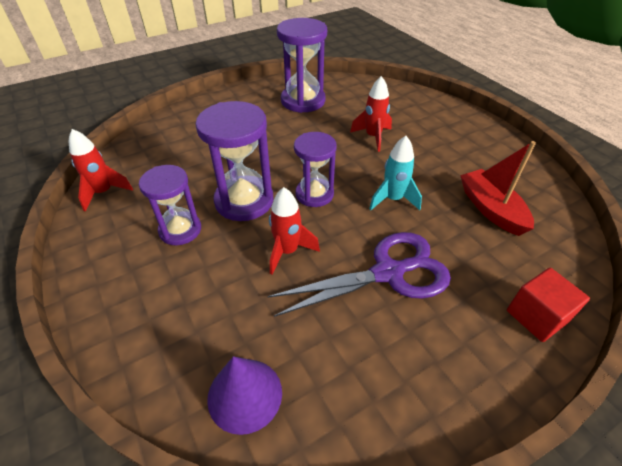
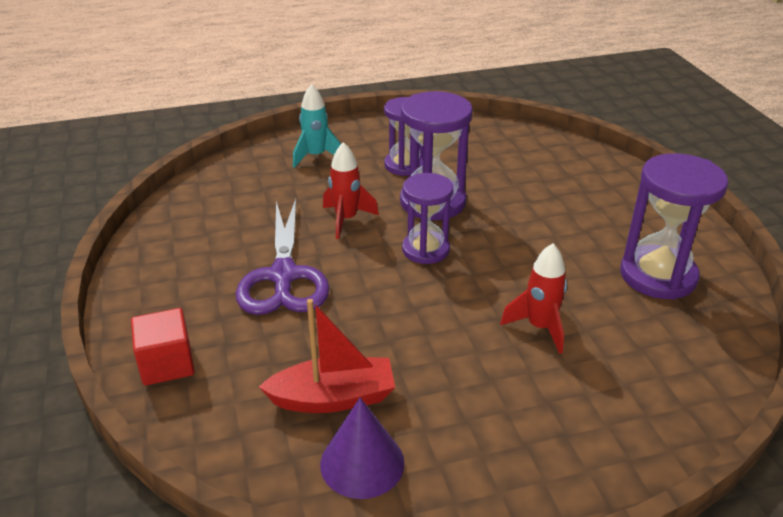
camera: 105 degrees right, 10 degrees down
red rocket [69,129,133,212] -> none
purple cone [207,356,282,435] -> purple cone moved to [320,397,405,499]
turquoise rocket [369,136,422,210] -> turquoise rocket moved to [293,84,341,168]

